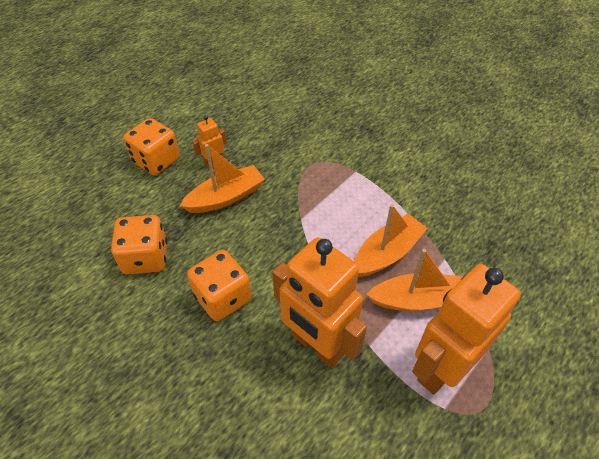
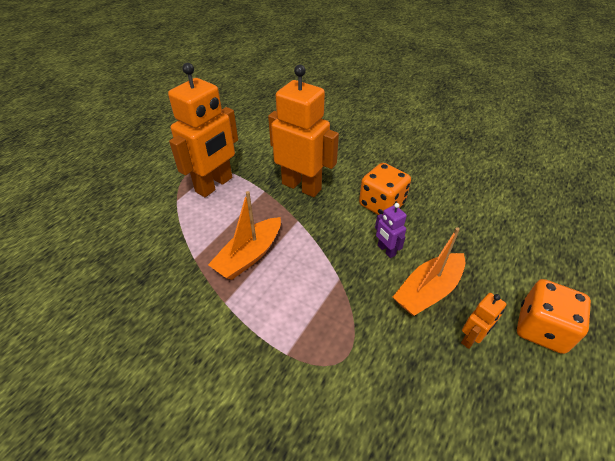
camera: 170 degrees right, 5 degrees down
orange dice [111,215,167,274] -> none
orange boat [366,249,463,312] -> none
none -> purple robot [375,203,407,258]

